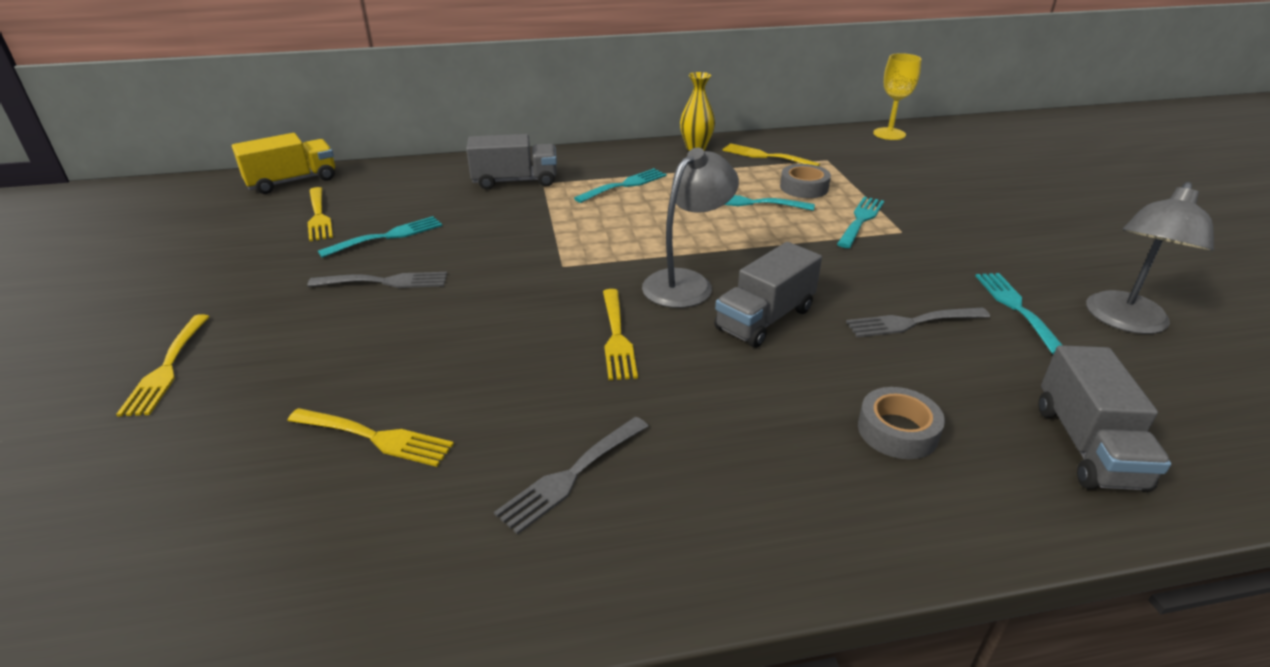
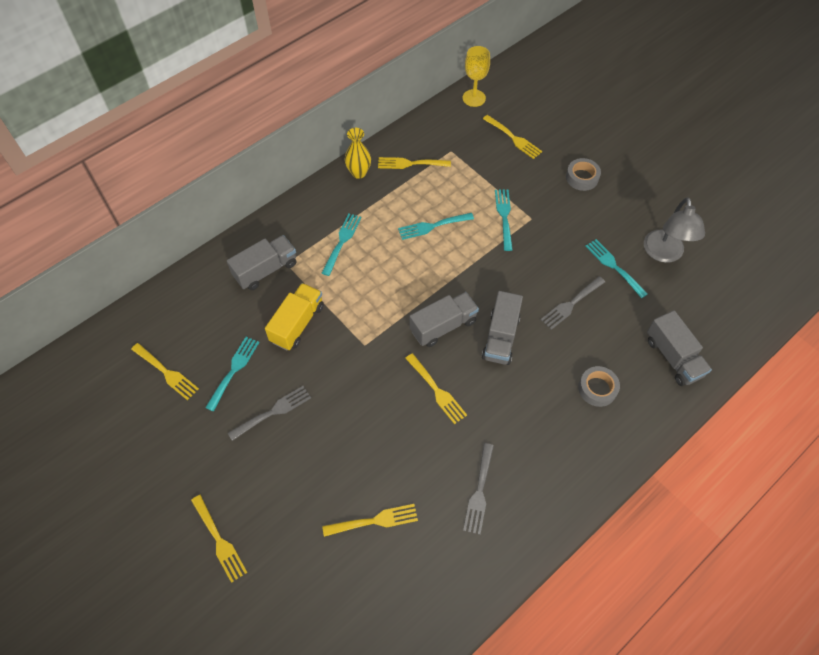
camera: 30 degrees left, 25 degrees up
yellow truck [232,133,335,194] -> yellow truck moved to [265,283,324,351]
grey lamp [642,148,739,308] -> grey truck [410,292,479,347]
grey tape [780,164,831,198] -> grey tape moved to [566,158,601,191]
none -> yellow fork [483,115,542,159]

